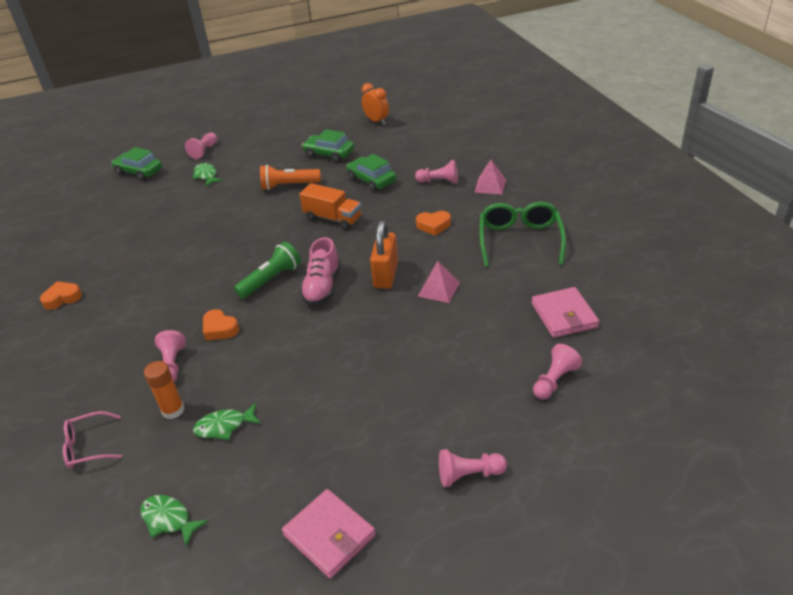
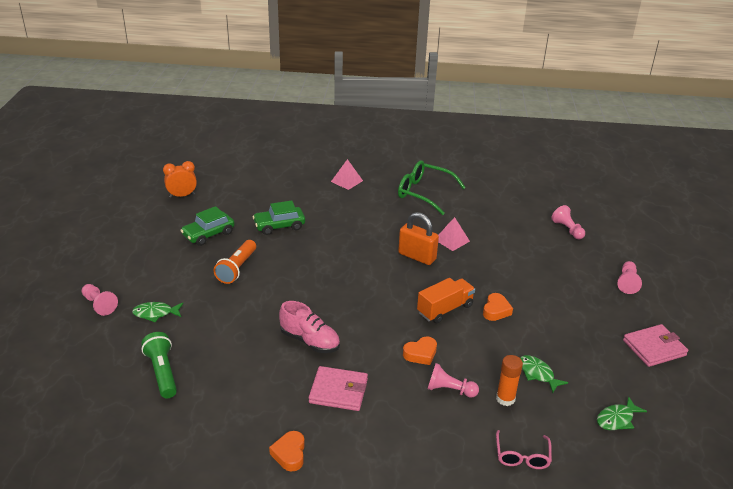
camera: 70 degrees left, 5 degrees down
green car [112,147,162,181] -> none
green fish [193,403,261,440] -> green fish turned 135 degrees clockwise [520,355,568,393]
green flashlight [234,242,301,299] -> green flashlight moved to [141,332,177,398]
orange truck [299,183,361,230] -> orange truck moved to [417,278,475,323]
pink shoe [300,237,340,305] -> pink shoe moved to [279,301,340,353]
pink pawn [415,160,458,184] -> none
orange heart [416,211,451,236] -> orange heart moved to [483,293,513,321]
pink wallet [531,287,599,338] -> pink wallet moved to [309,366,368,411]

